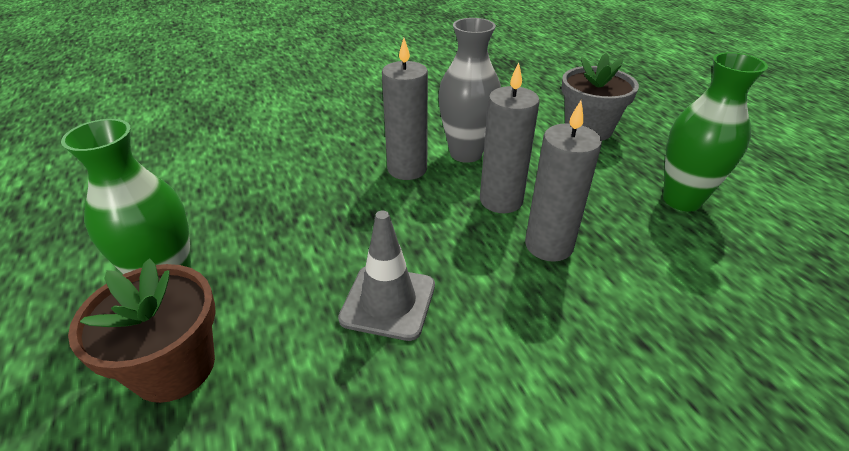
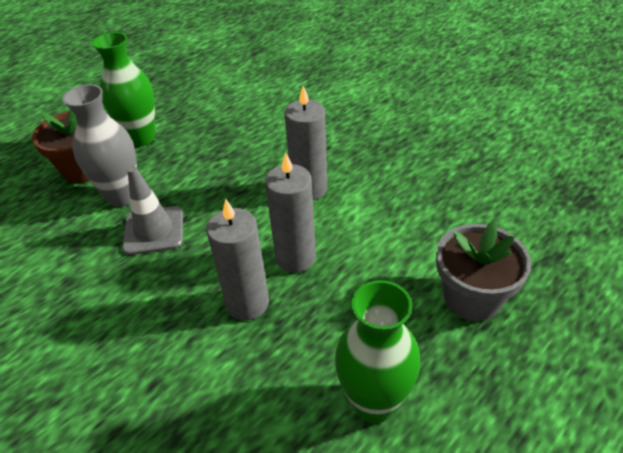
camera: 70 degrees right, 5 degrees up
grey vase [438,18,501,163] -> grey vase moved to [63,84,137,207]

